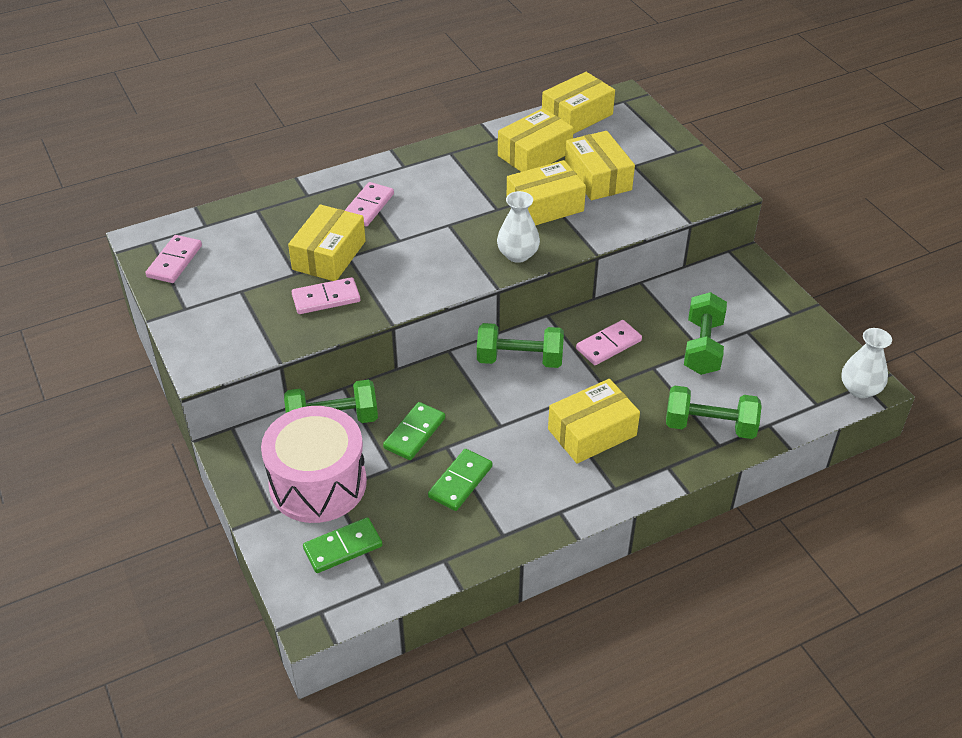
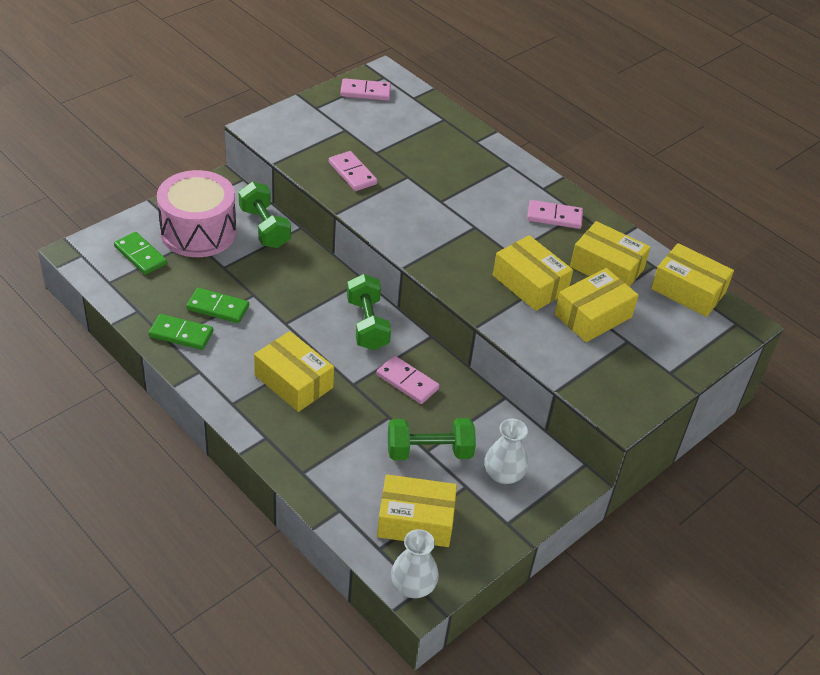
camera: 70 degrees right, 0 degrees up
yellow box [288,204,366,281] -> yellow box moved to [377,474,457,547]
pink domino [345,182,394,226] -> pink domino moved to [527,200,583,229]
green domino [383,402,445,460] -> green domino moved to [149,314,213,350]
white vase [497,191,540,263] -> white vase moved to [484,419,528,484]
green dumbbell [666,386,762,439] -> none

